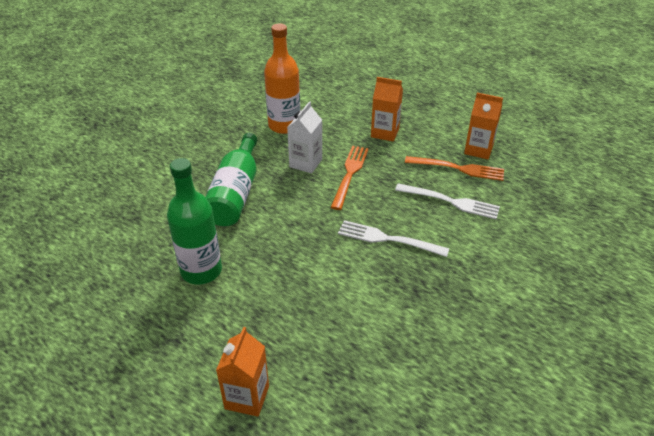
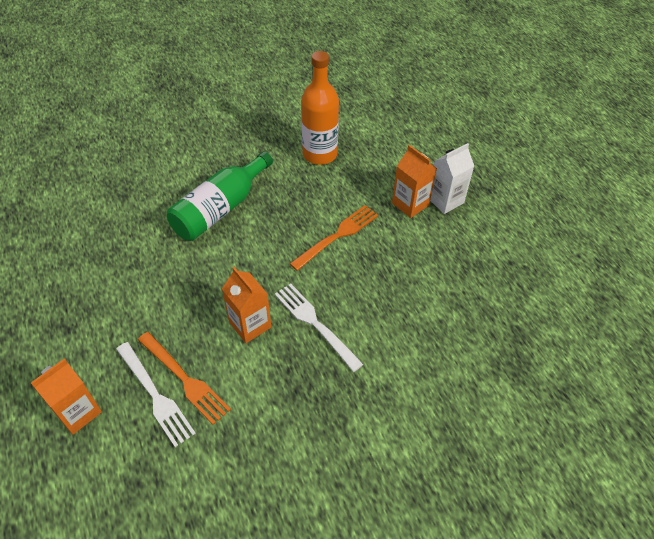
camera: 30 degrees right, 10 degrees up
green bottle [167,158,222,284] -> none
white carton [287,101,322,173] -> white carton moved to [430,143,474,214]
white fork [395,183,500,219] -> white fork moved to [116,342,196,447]
orange fork [405,156,504,181] -> orange fork moved to [138,332,231,425]
orange carton [464,93,503,159] -> orange carton moved to [222,267,271,343]

